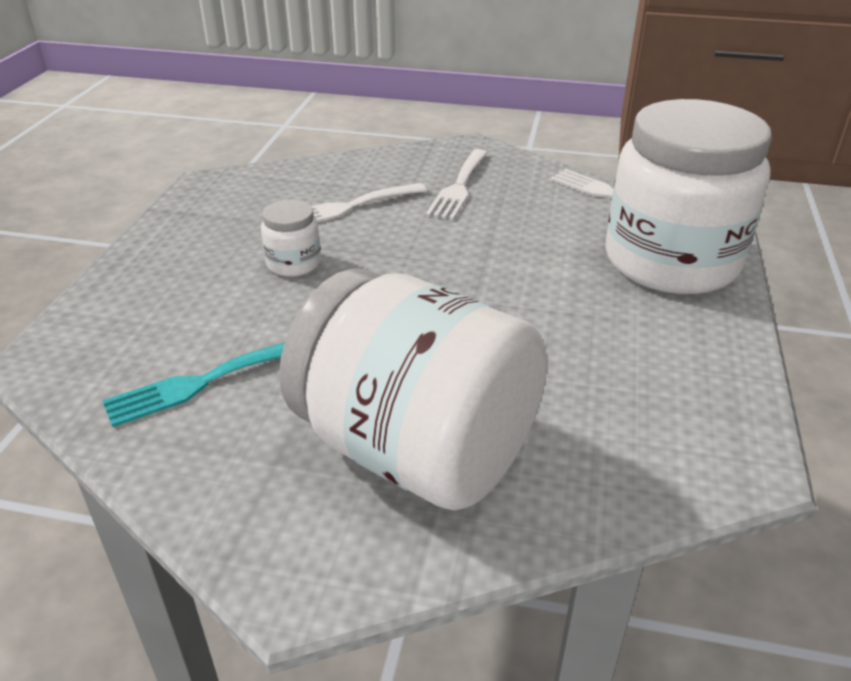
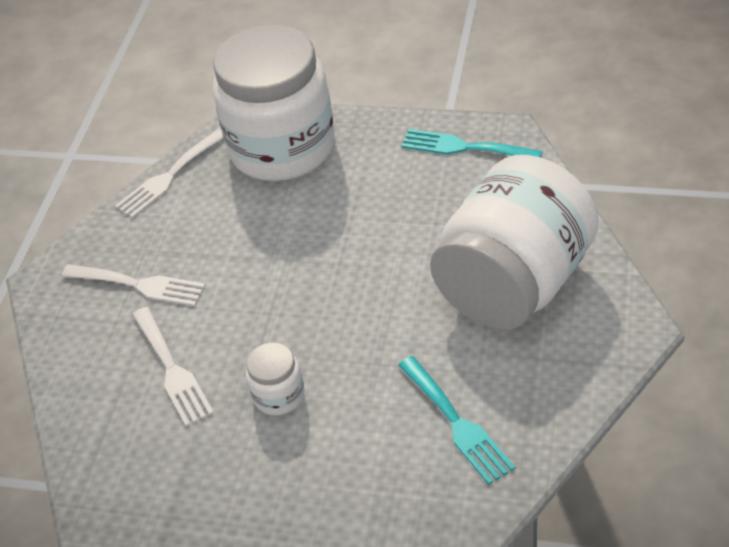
camera: 85 degrees left, 10 degrees up
none -> turquoise fork [401,129,542,157]

